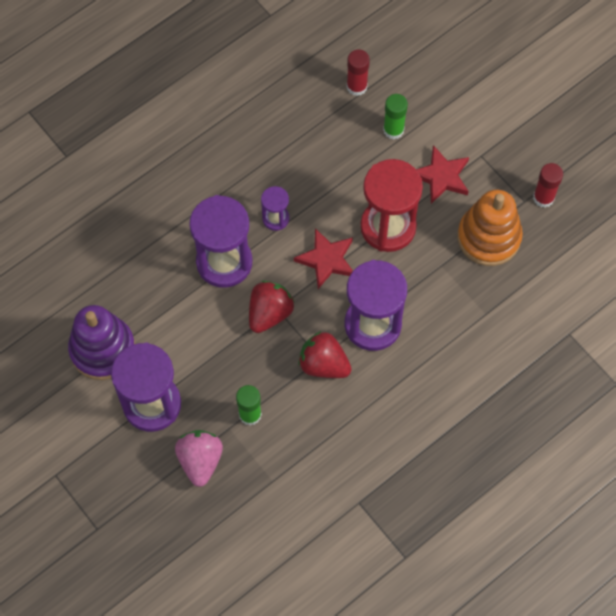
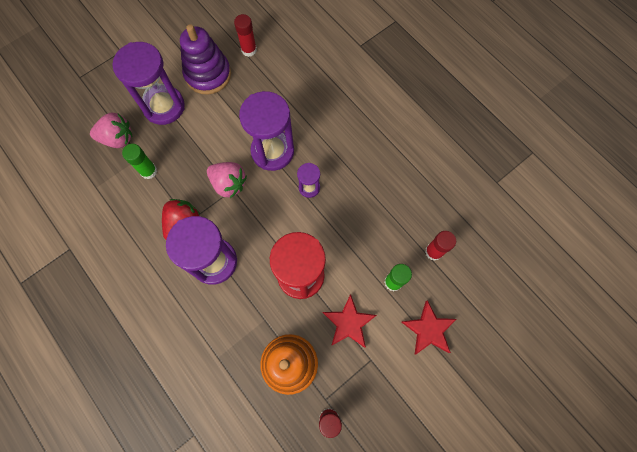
camera: 90 degrees right, 5 degrees up
red strawberry [249,281,294,333] -> pink strawberry [207,162,247,198]
red star [294,228,353,289] -> red star moved to [401,300,456,354]
none -> red glue stick [234,14,257,57]

